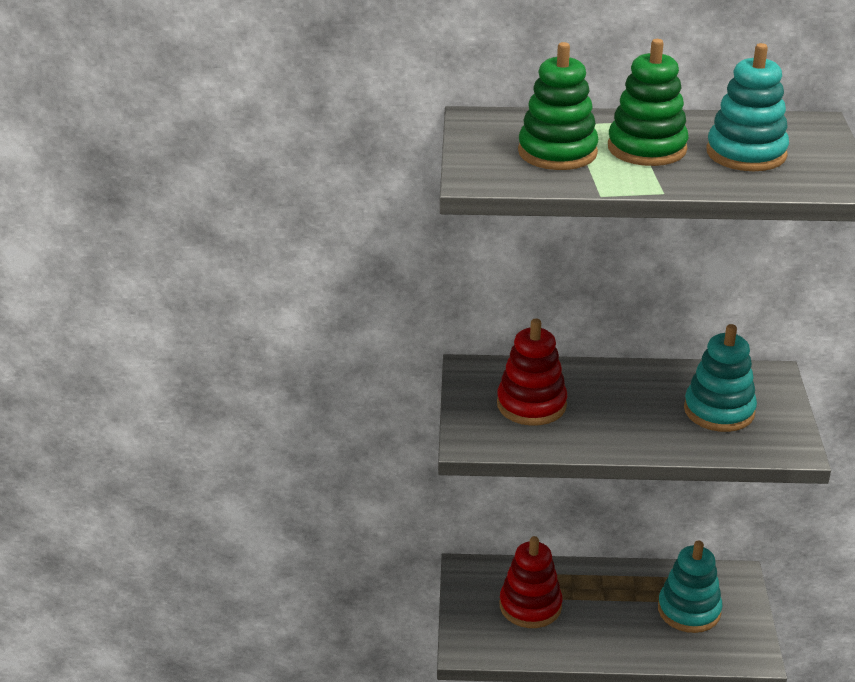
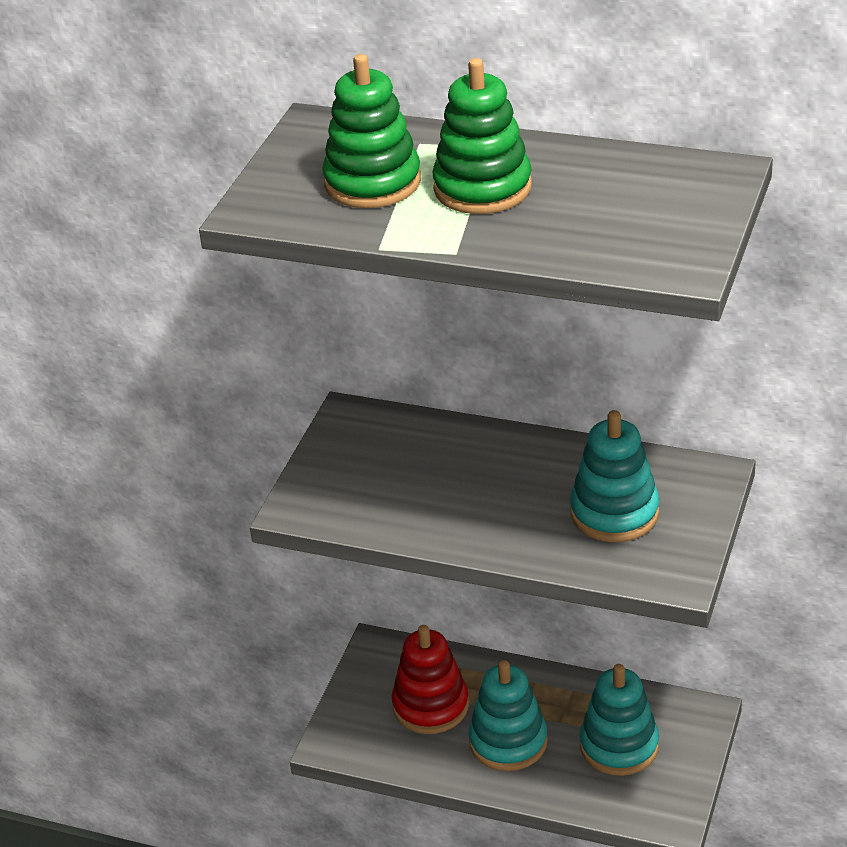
camera: 20 degrees right, 5 degrees up
red stacking toy [497,318,567,426] -> none
turquoise stacking toy [706,43,789,171] -> turquoise stacking toy moved to [469,660,548,771]

